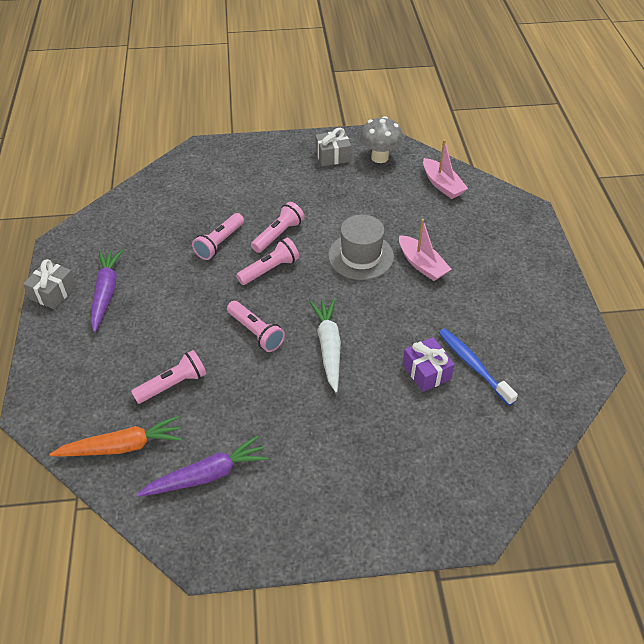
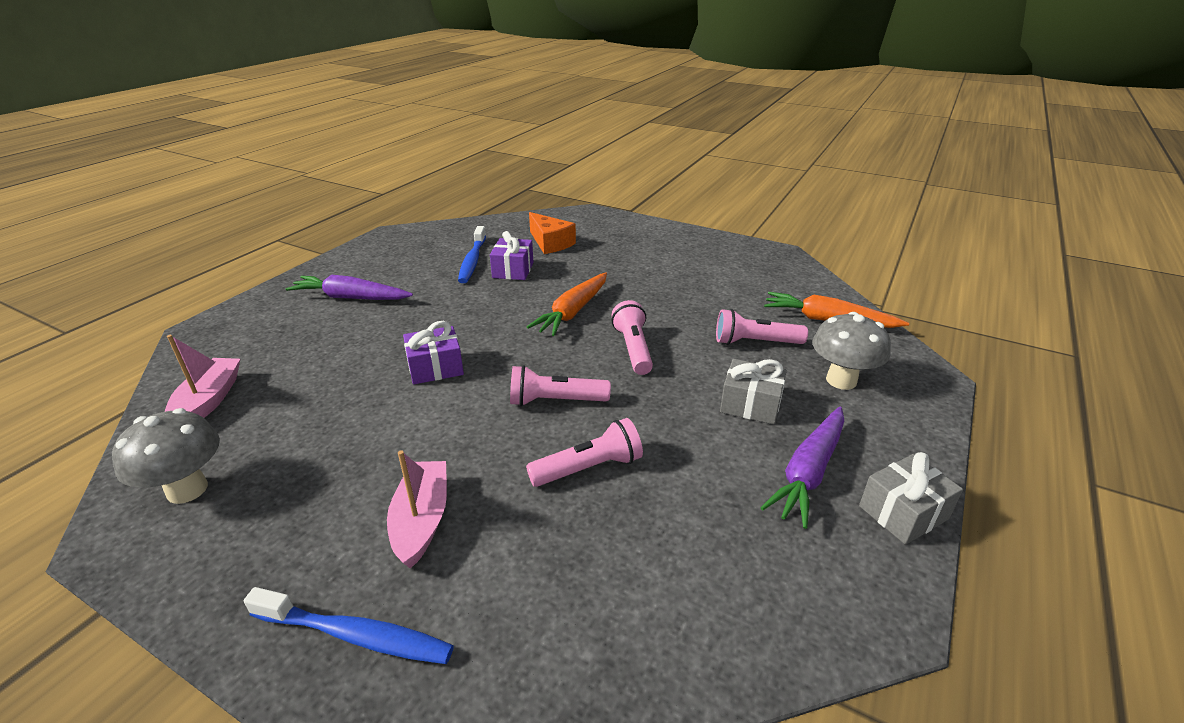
camera: 145 degrees left, 15 degrees down
purple carrot [136,435,268,497] -> purple carrot moved to [286,275,413,300]
pink flashlight [251,202,304,253] -> none
white carrot [310,299,341,392] -> orange carrot [527,272,607,336]
grey gift [315,128,351,166] -> grey gift moved to [720,359,787,424]
grey hat [328,214,394,280] -> purple gift [403,321,464,384]
pink boat [399,219,451,281] -> pink boat moved to [387,450,447,569]
none -> blue toothbrush [244,587,454,664]
none -> orange cheese [529,212,576,254]
none -> grey mushroom [812,312,891,390]

